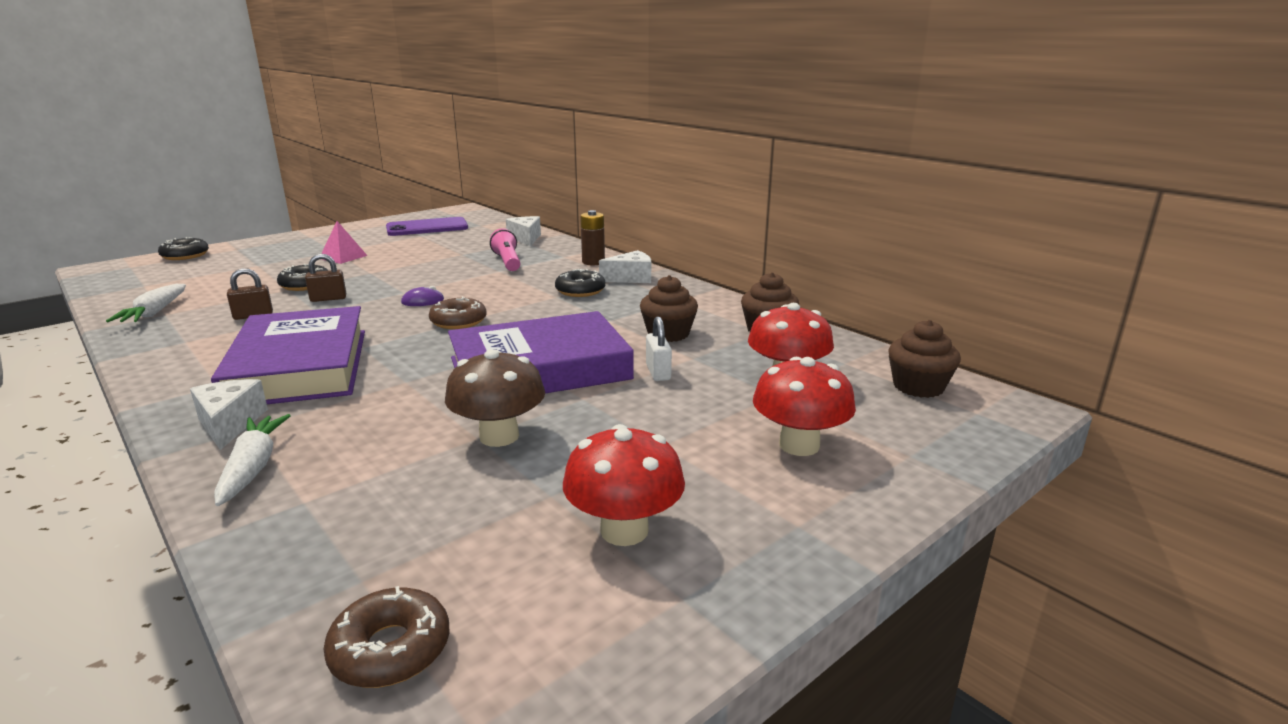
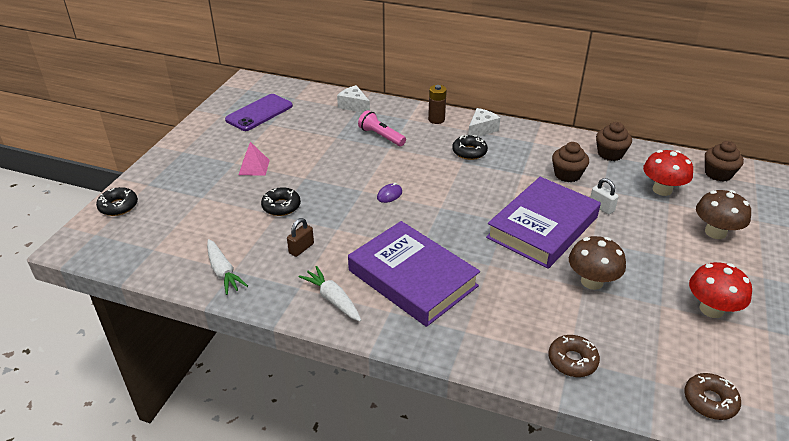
camera: 30 degrees left, 15 degrees up
white cheese [190,379,268,450] -> none
white carrot [214,414,291,506] -> white carrot moved to [299,266,361,321]
brown padlock [305,254,346,302] -> none
brown donut [429,296,487,329] -> brown donut moved to [548,335,600,377]
red mushroom [753,357,856,456] -> brown mushroom [696,190,751,239]

